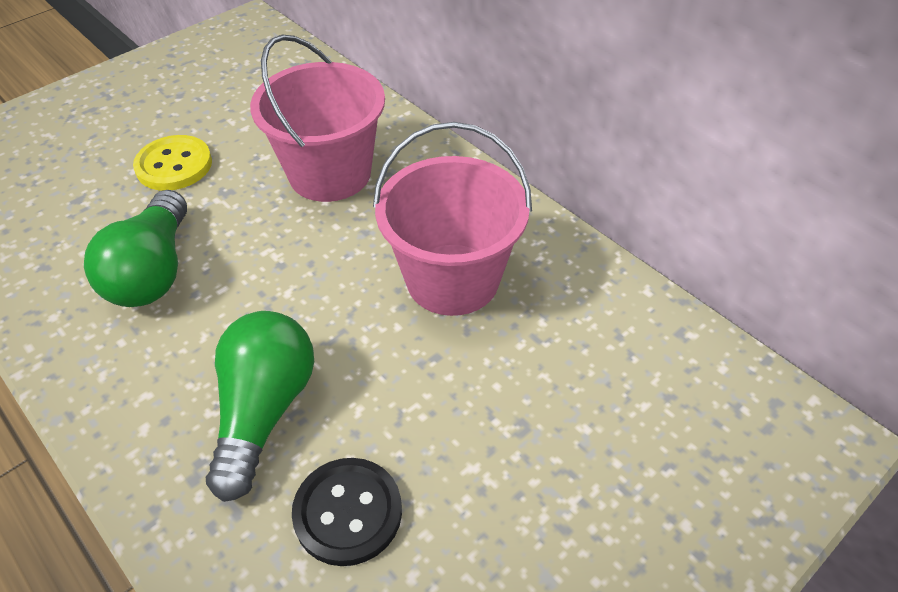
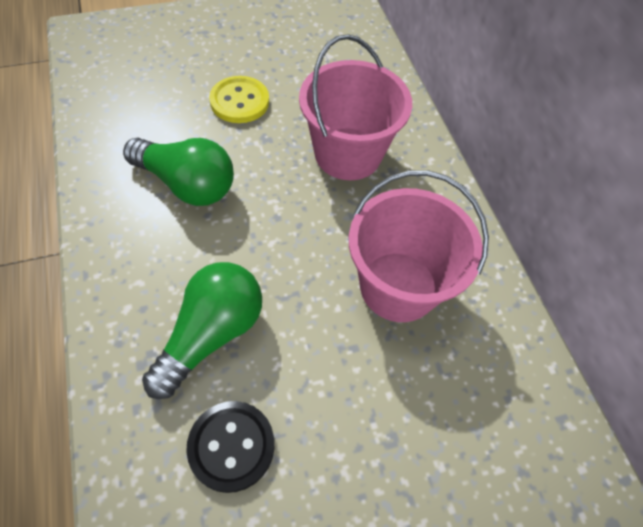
camera: 20 degrees right, 10 degrees up
green light bulb [84,190,187,307] -> green light bulb turned 90 degrees counterclockwise [123,138,234,206]

